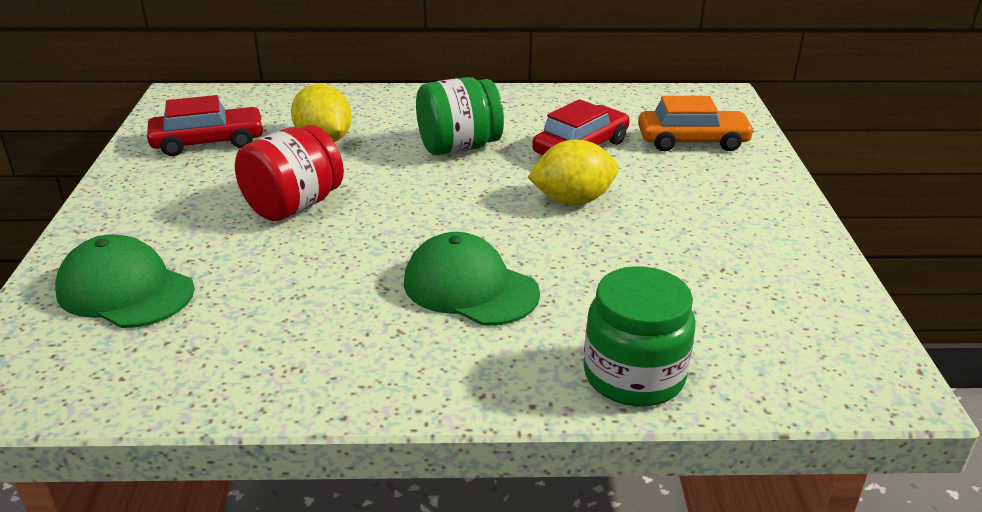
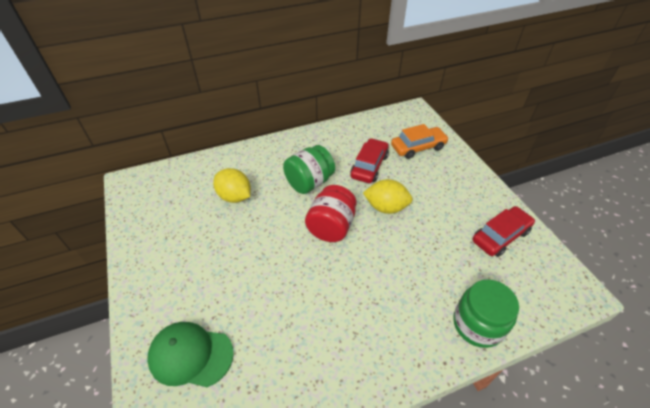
camera: 20 degrees left, 15 degrees up
red car [147,95,264,156] -> red car moved to [473,206,535,257]
red jar [235,125,344,221] -> red jar moved to [305,185,357,242]
green cap [404,232,540,326] -> none
yellow lemon [527,140,619,205] -> yellow lemon turned 45 degrees clockwise [363,179,413,214]

